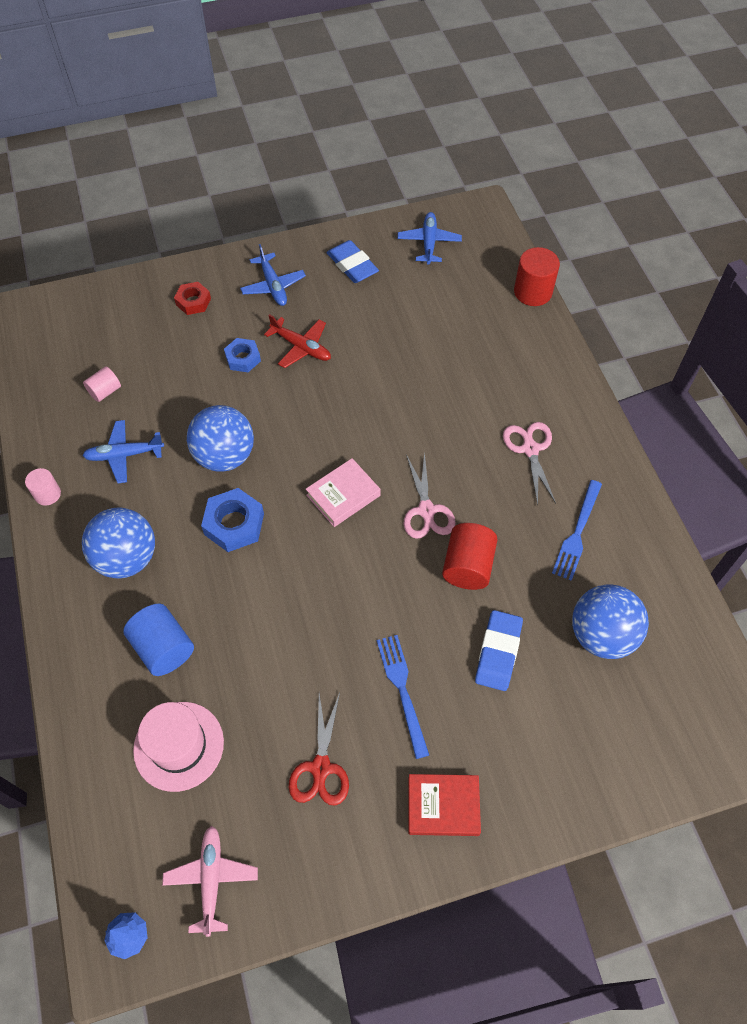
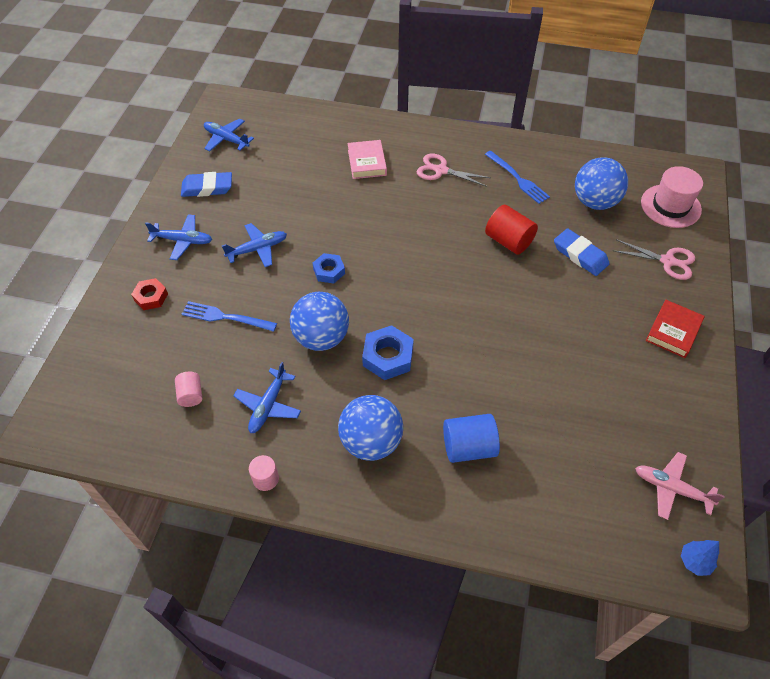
camera: 60 degrees left, 5 degrees down
pink hat [133,702,224,792] -> pink hat moved to [641,166,703,228]
blue nut [224,338,261,372] -> blue nut moved to [313,253,345,284]
red plane [264,314,331,368] -> blue plane [222,223,287,267]
red scissors [289,693,349,806] -> none
pink book [306,458,381,527] -> pink book moved to [348,140,387,179]
blue fork [377,635,429,759] -> blue fork moved to [182,301,277,332]
pink scissors [404,451,456,539] -> pink scissors moved to [614,239,695,280]
red cylinder [514,247,560,306] -> none

